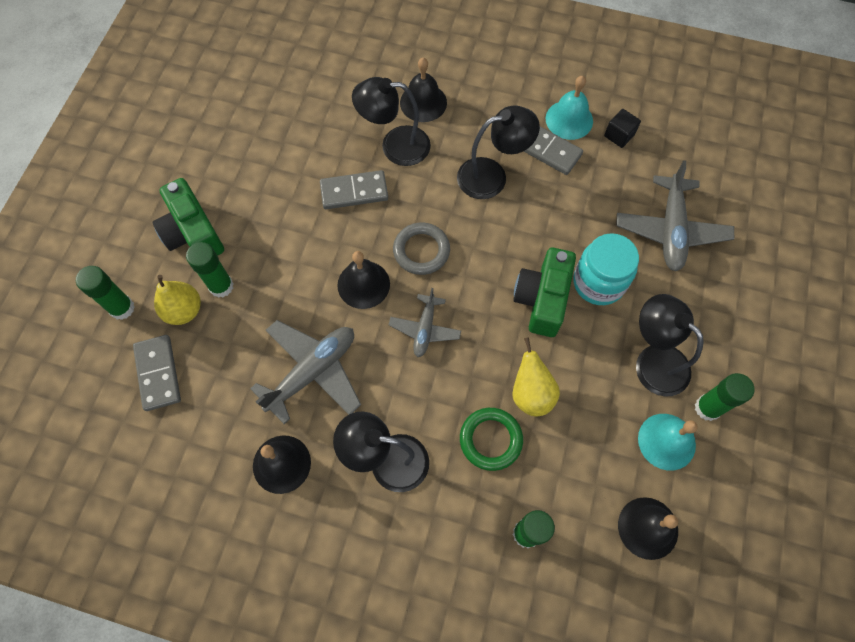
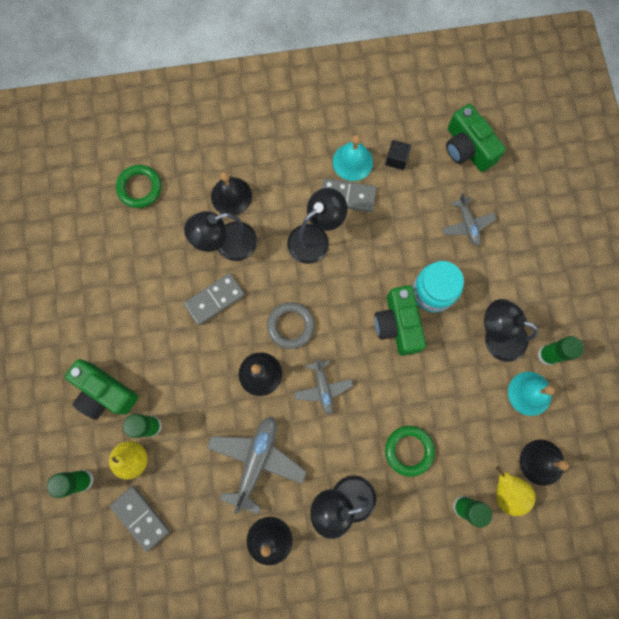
camera: 25 degrees left, 10 degrees up
yellow pear [512,337,560,416] -> yellow pear moved to [496,466,536,516]
grey plane [616,160,735,271] -> grey plane [442,193,497,246], size x0.59
none -> green ring [116,165,161,208]
none -> green camera [446,104,506,172]

